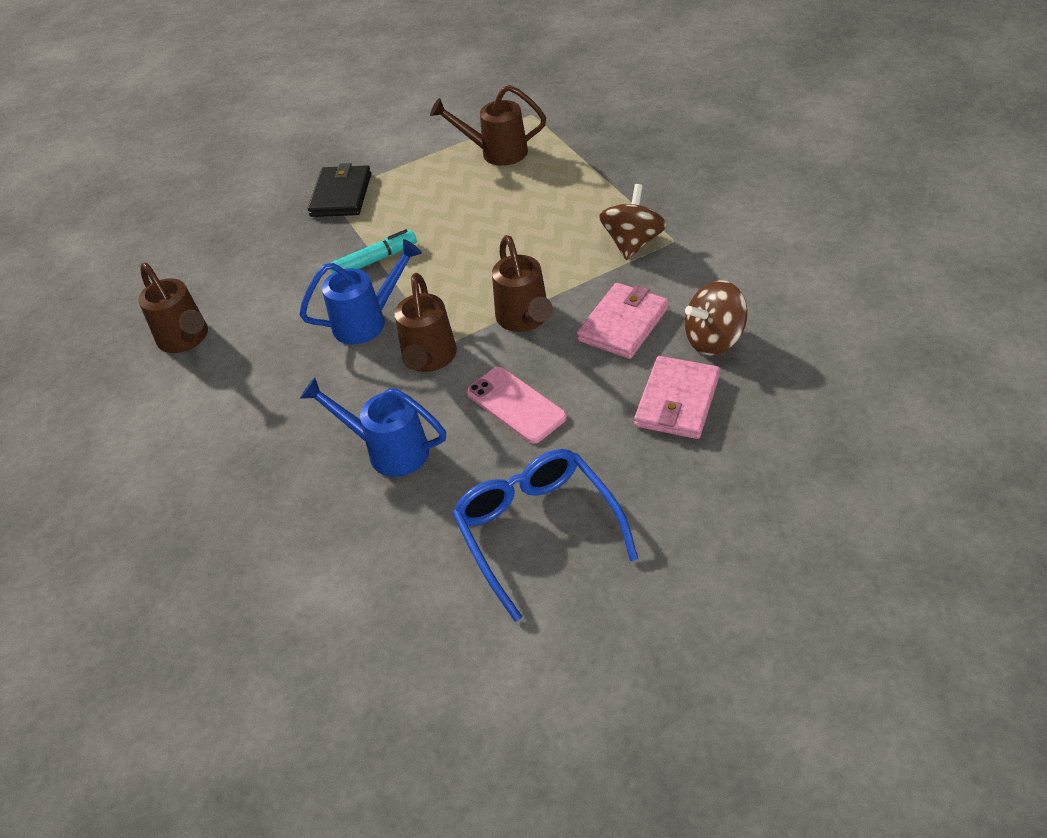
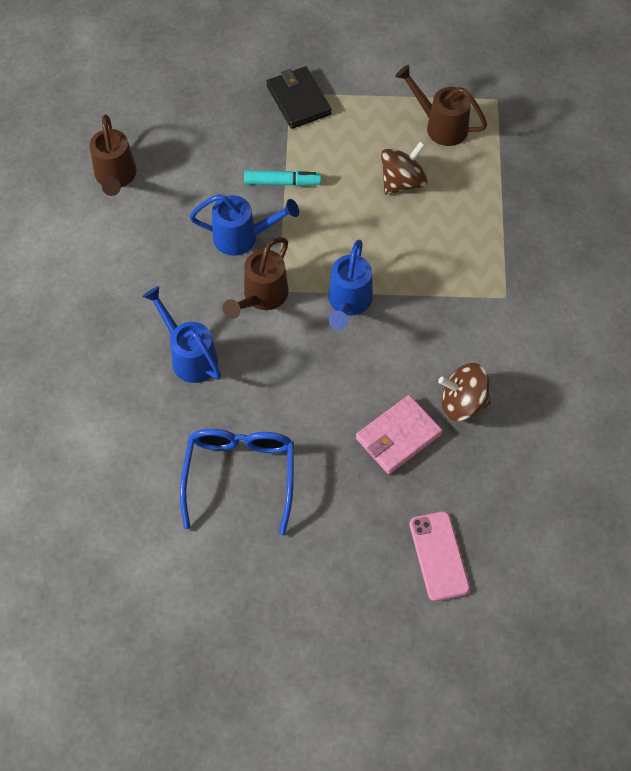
camera: 25 degrees right, 15 degrees up
black wallet [308,163,371,217] -> black wallet turned 60 degrees counterclockwise [266,66,332,129]
pink phone [466,367,567,444] -> pink phone moved to [409,511,470,601]
brown watering can [492,235,553,332] -> blue watering can [328,240,373,330]
pink wallet [577,283,669,359] -> none
brown spinning top [599,184,667,260] -> brown spinning top moved to [381,141,428,194]

